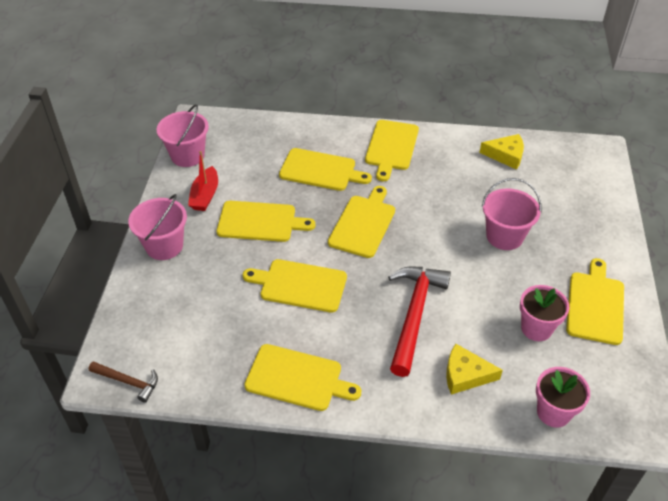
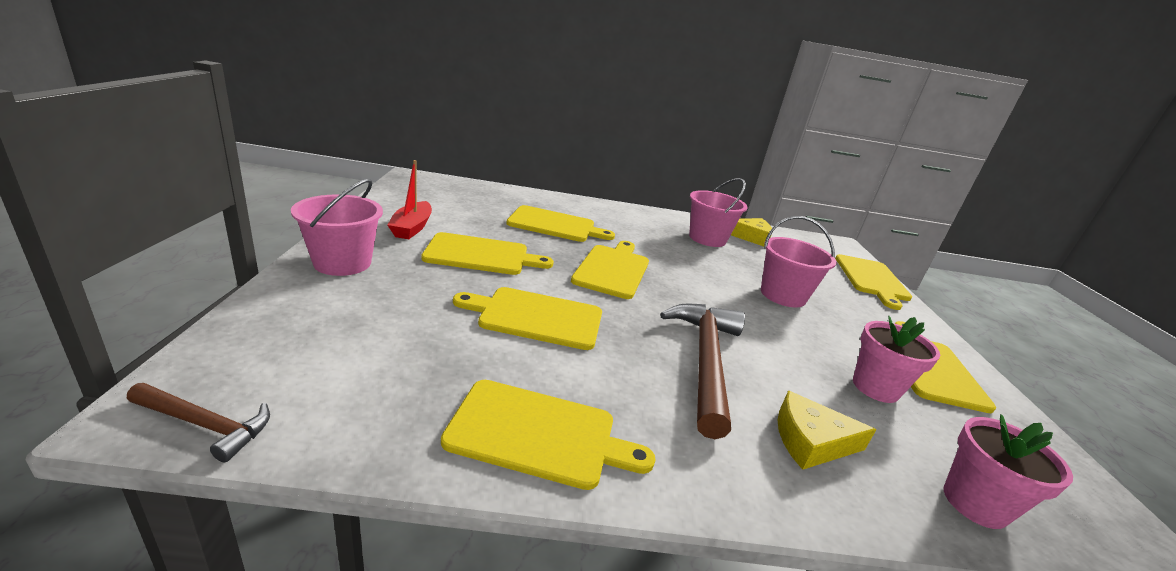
camera: 10 degrees left, 20 degrees down
pink bucket [157,104,209,167] -> pink bucket moved to [689,178,748,247]
yellow cutting board [365,120,419,181] -> yellow cutting board moved to [835,254,912,310]
red hammer [388,267,451,377] -> brown hammer [660,304,745,439]

